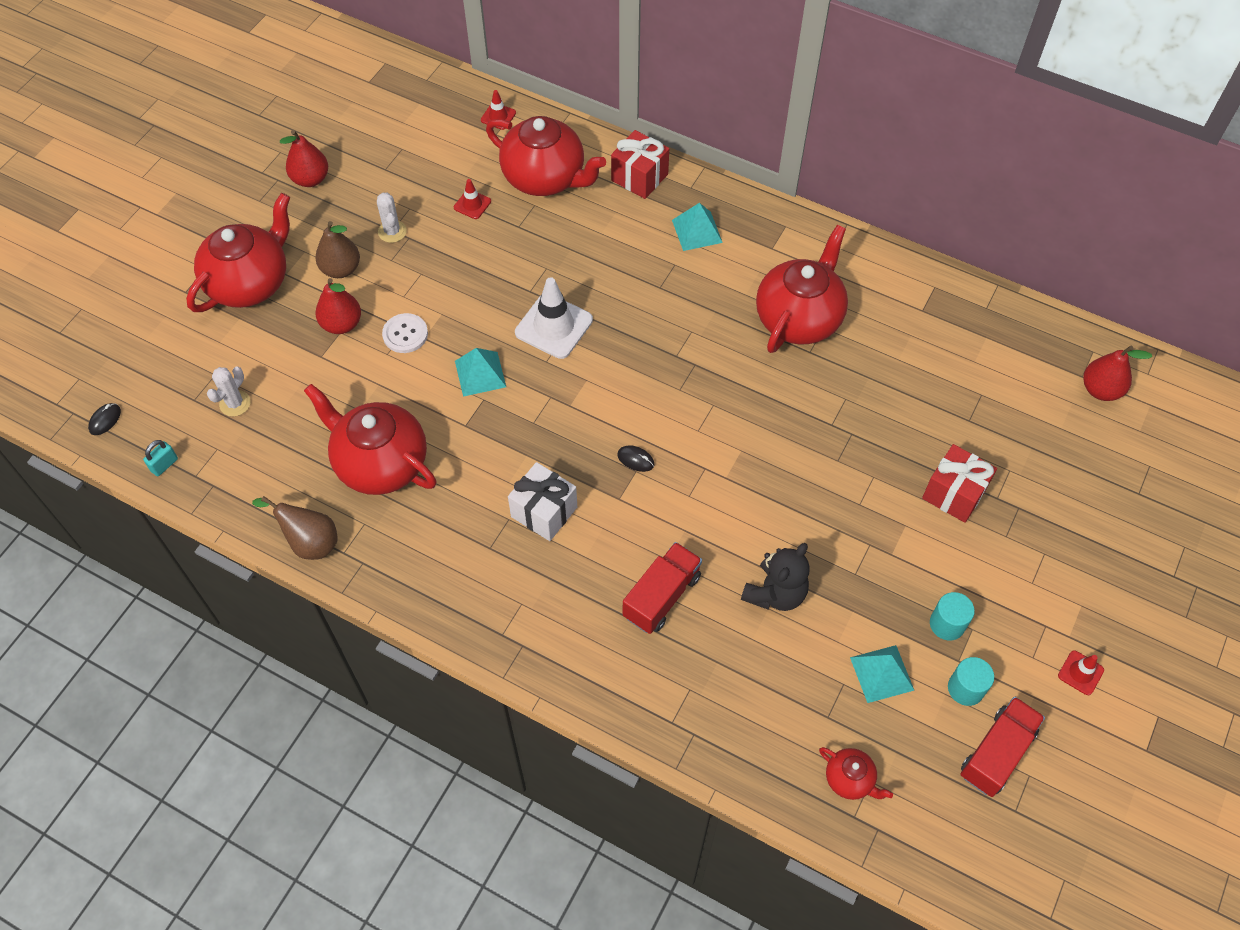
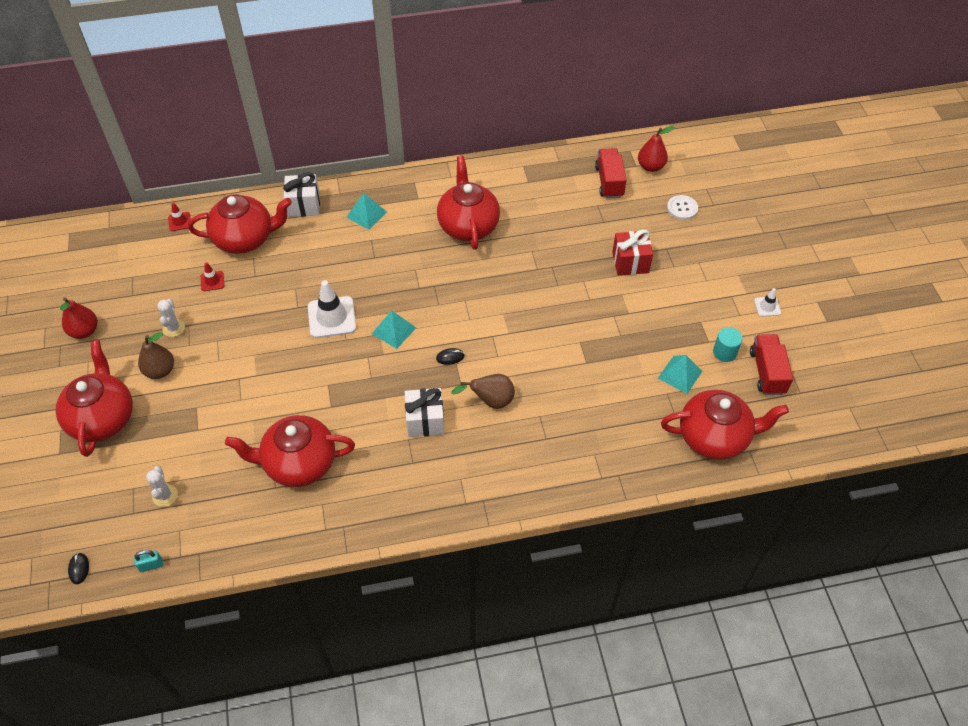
camera: 40 degrees left, 5 degrees down
turquoise padlock [143,440,178,476] -> turquoise padlock turned 75 degrees clockwise [134,550,163,572]
brown pear [252,496,337,560] -> brown pear moved to [451,374,515,409]
red pear [315,278,361,334] -> none
white cactus [377,193,407,243] -> white cactus turned 60 degrees clockwise [157,299,185,337]
white button [382,313,428,353] -> white button moved to [667,195,698,220]
turquoise pyramid [455,348,506,397] -> turquoise pyramid moved to [372,310,416,349]
red gift [611,130,669,199] -> white gift [283,172,320,217]
red truck [623,542,702,634] -> red truck moved to [595,148,626,199]
black teddy bear [741,543,810,611] -> none
red teapot [819,747,893,800] -> red teapot [661,390,789,460], size x2.16
turquoise cylinder [930,592,975,640] -> none
red traffic cone [1058,650,1104,695] -> white traffic cone [754,288,781,317]

